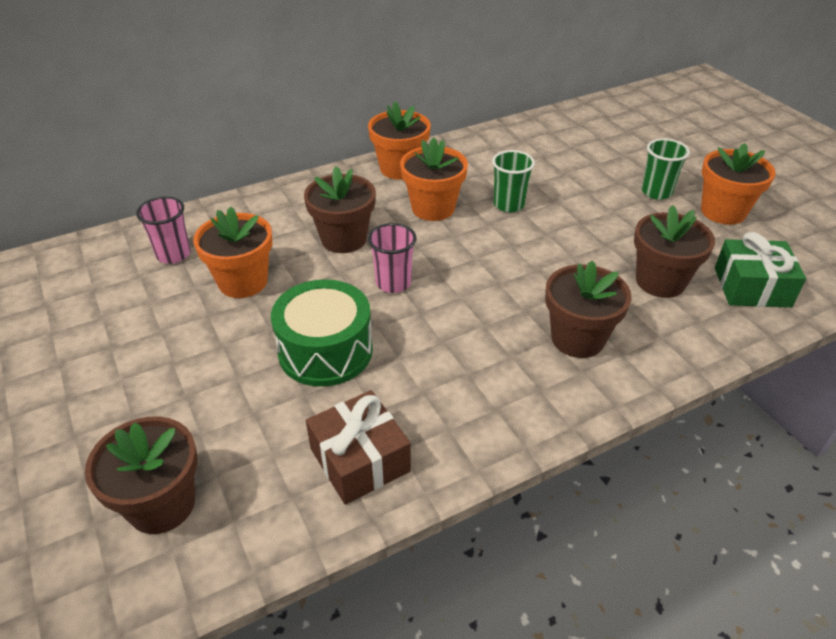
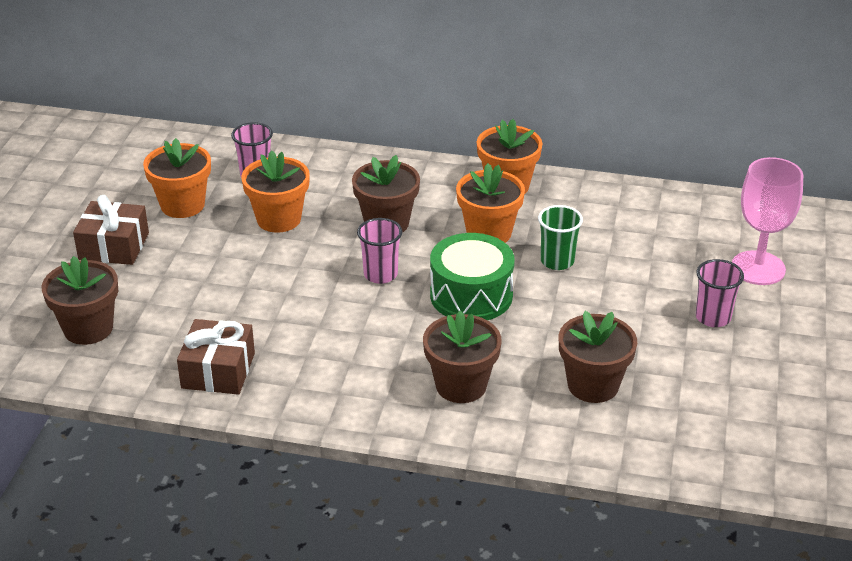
camera: 40 degrees right, 5 degrees down
green drum [271,279,373,387] -> green drum moved to [430,233,515,320]
green cup [641,138,690,200] -> pink cup [696,259,744,327]
orange flower pot [701,143,776,225] -> orange flower pot moved to [143,138,211,218]
green gift [715,232,806,308] -> none
none -> brown gift [73,195,149,265]
none -> pink goblet [732,157,803,285]

